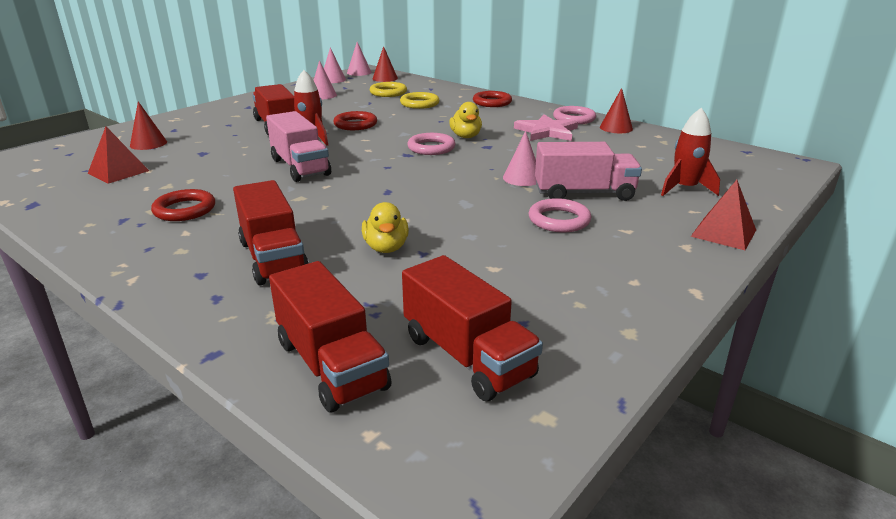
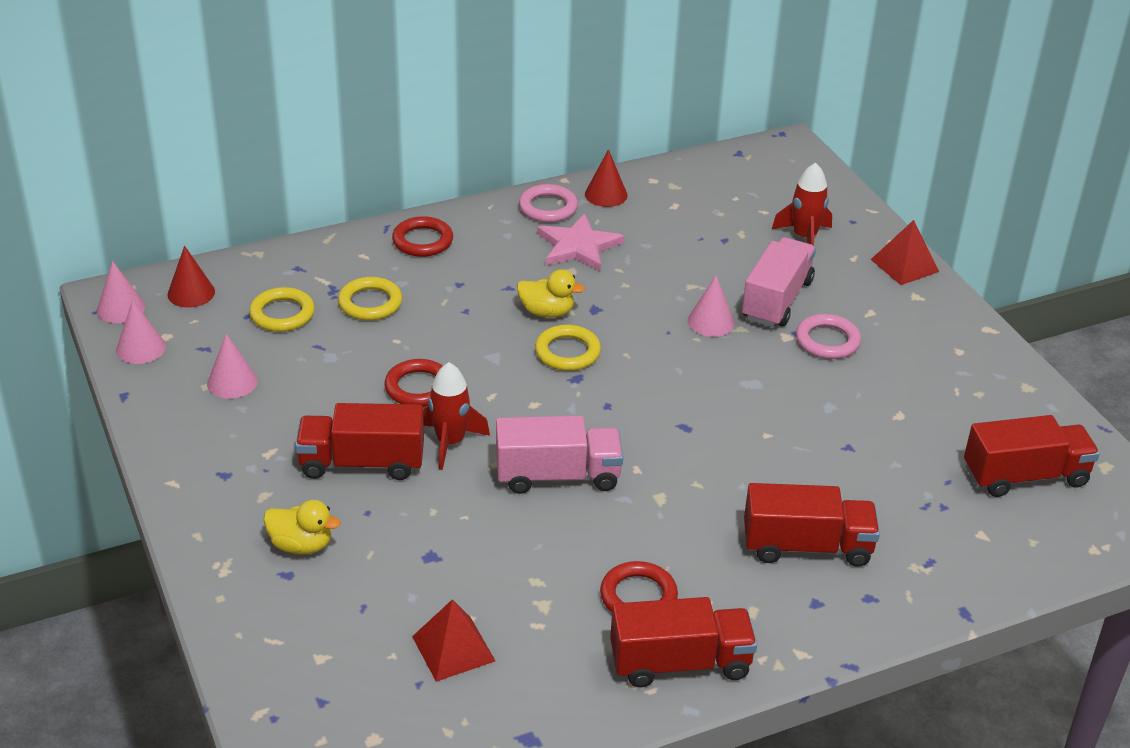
camera: 65 degrees left, 10 degrees up
red cone [130,101,167,150] -> none
red truck [269,261,391,413] -> red truck moved to [610,597,757,687]
yellow duck [362,202,409,253] -> yellow duck moved to [263,500,341,554]
pink ring [407,133,455,155] -> yellow ring [535,325,601,371]

